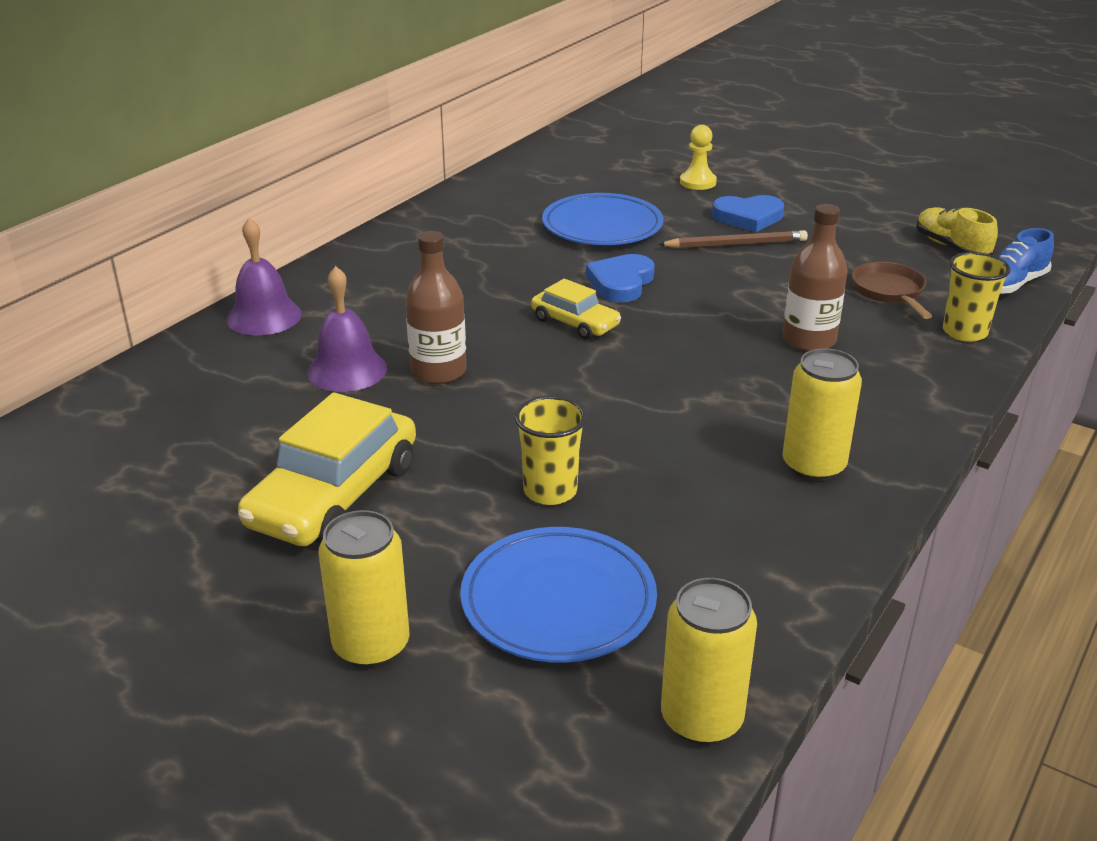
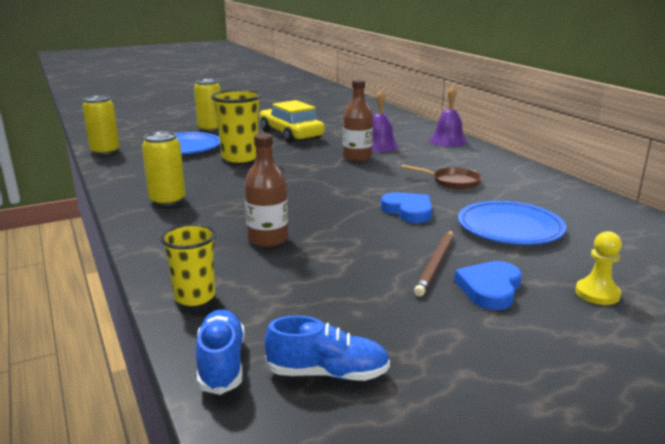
camera: 120 degrees right, 10 degrees down
yellow cup [515,396,587,505] -> yellow cup [211,90,261,163], size x1.53
yellow car [531,279,621,339] -> none
brown pan [852,262,932,319] -> brown pan moved to [401,164,482,190]
yellow shoe [916,207,998,255] -> blue shoe [264,316,390,381]

